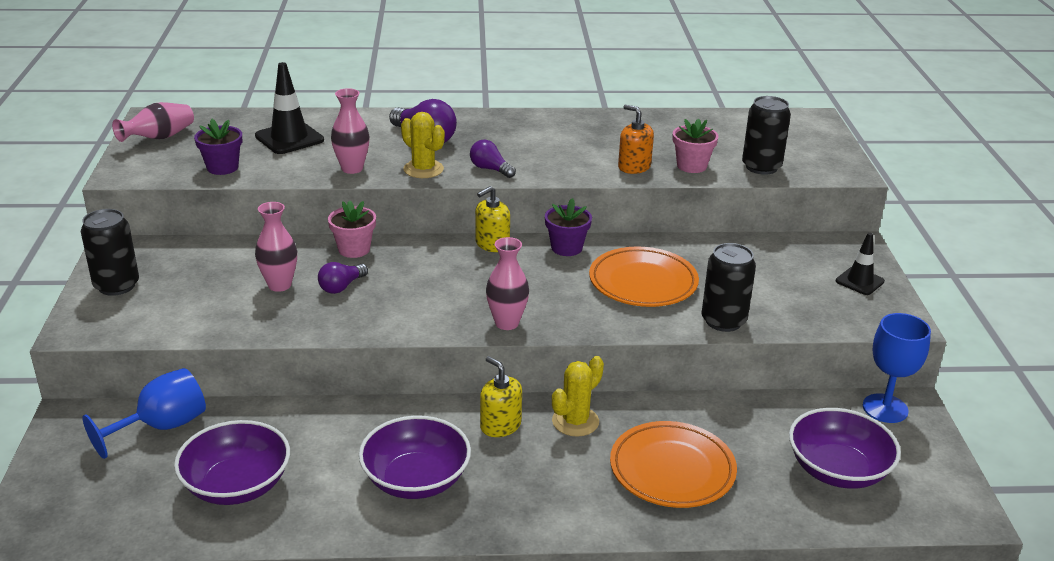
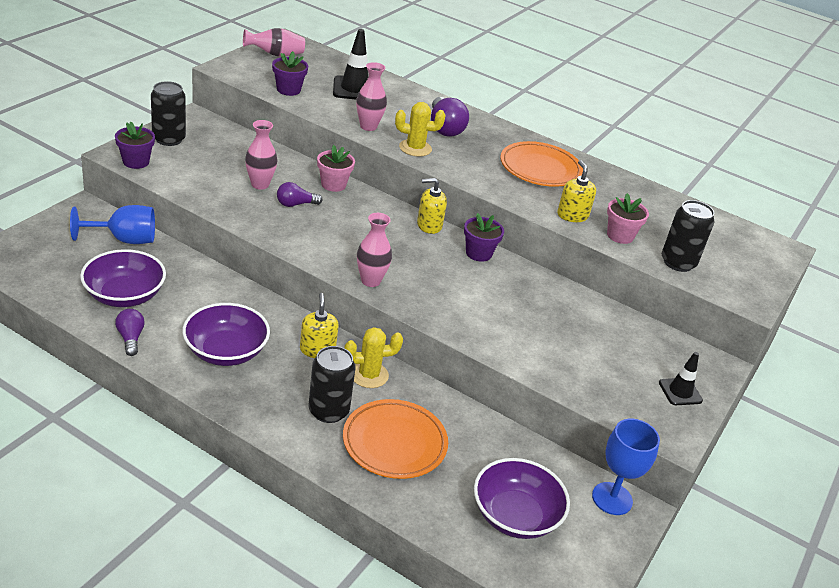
camera: 30 degrees right, 5 degrees up
yellow cactus [401,112,445,178] -> yellow cactus turned 75 degrees counterclockwise [395,102,445,157]
purple light bulb [470,140,516,178] -> purple light bulb moved to [115,309,145,356]
orange plate [589,247,699,307] -> orange plate moved to [500,141,583,187]
orange soap dispenser [618,105,654,174] -> yellow soap dispenser [557,160,596,222]
black can [701,243,756,332] -> black can moved to [309,346,356,423]
none -> purple flower pot [115,122,155,169]

